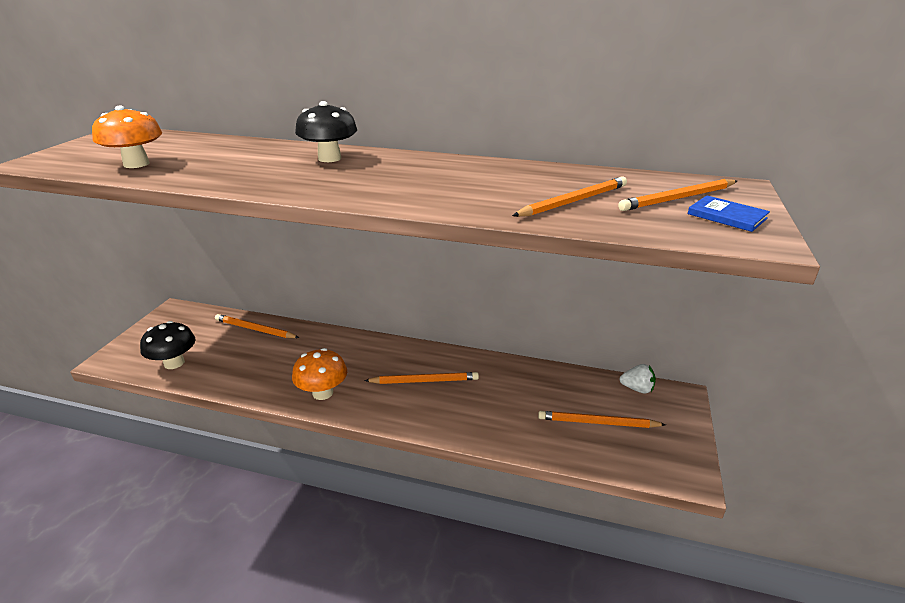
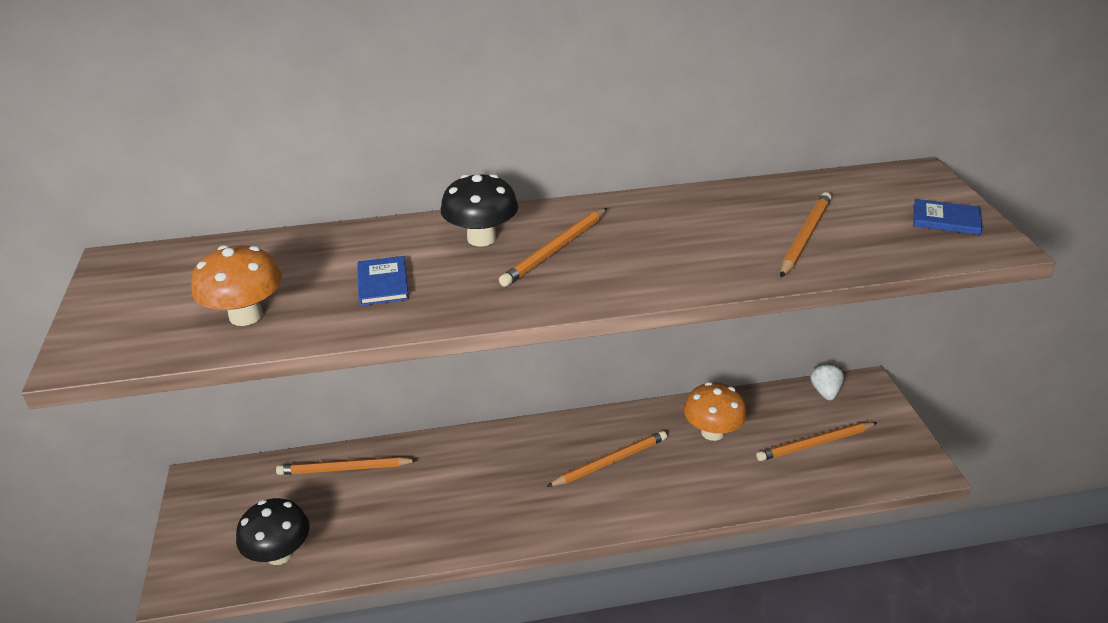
camera: 25 degrees left, 5 degrees up
orange mushroom [292,348,347,400] -> orange mushroom moved to [684,382,747,441]
orange pencil [618,179,737,211] -> orange pencil moved to [499,208,607,287]
white strawberry [619,364,656,393] -> white strawberry turned 75 degrees counterclockwise [810,363,844,401]
none -> blue book [357,256,409,306]

